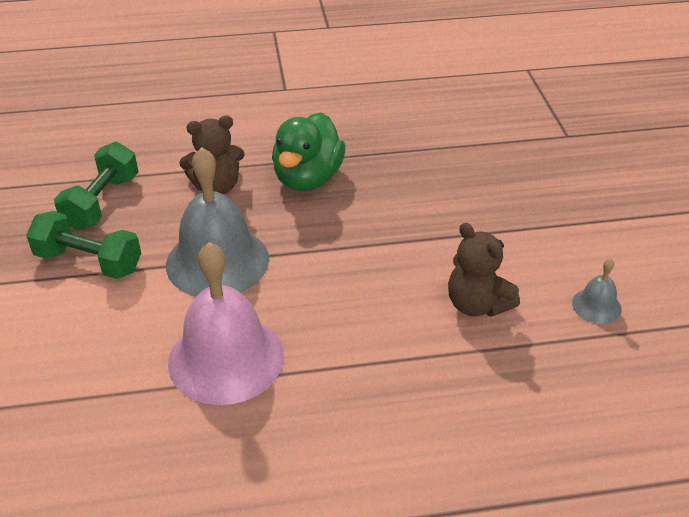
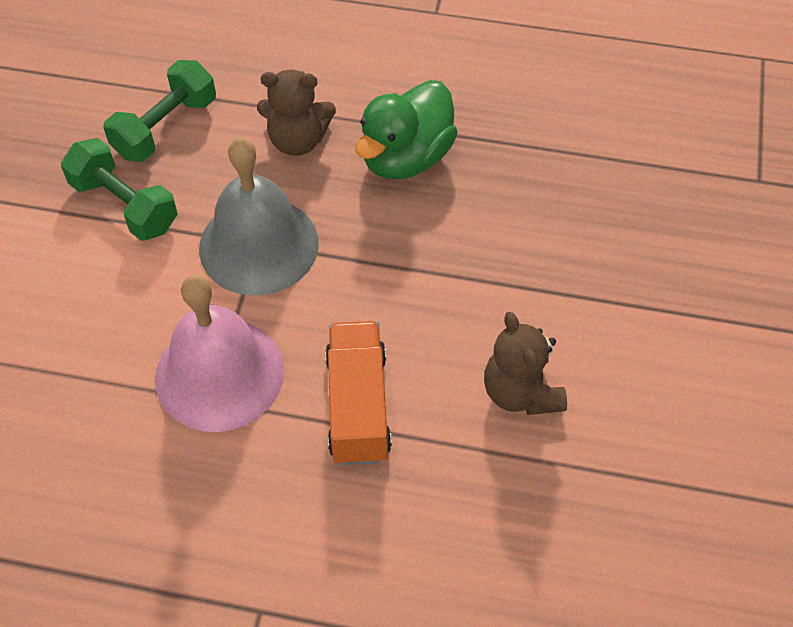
camera: 20 degrees right, 15 degrees up
grey bell [572,258,622,324] -> none
none -> orange truck [325,321,392,465]

